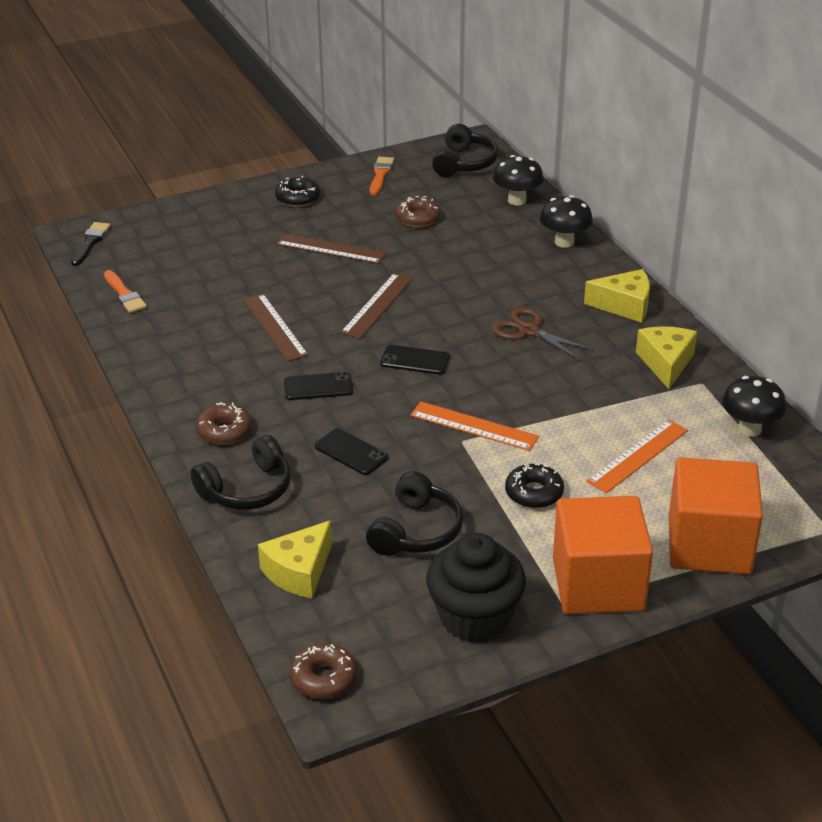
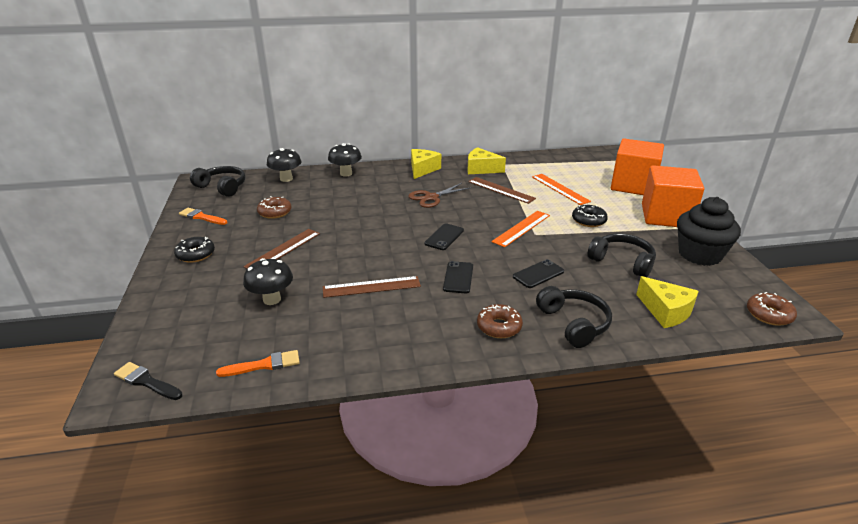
camera: 75 degrees left, 5 degrees down
brown ruler [341,273,413,339] -> brown ruler moved to [468,177,536,204]
black mushroom [722,376,786,437] -> black mushroom moved to [243,258,293,305]

